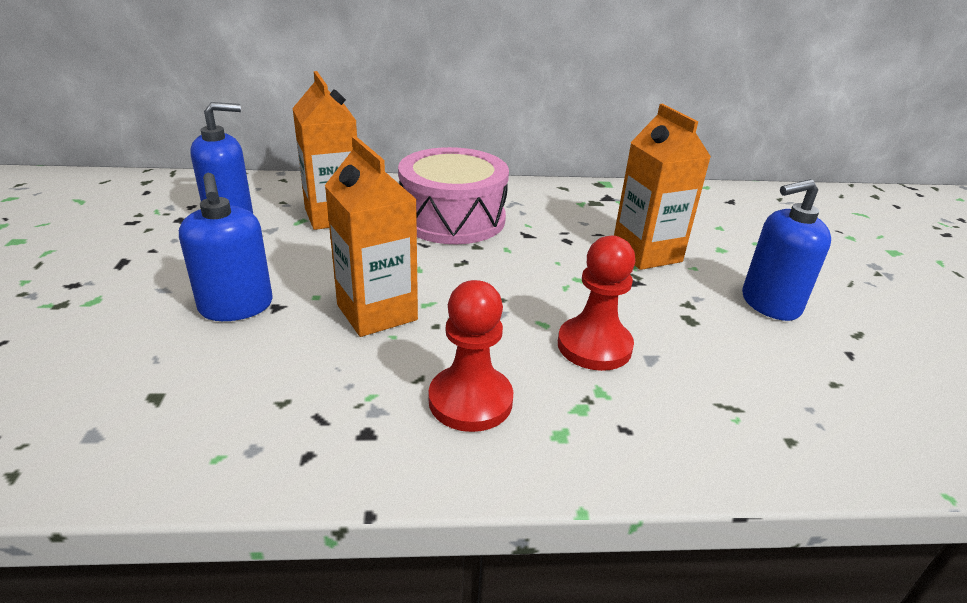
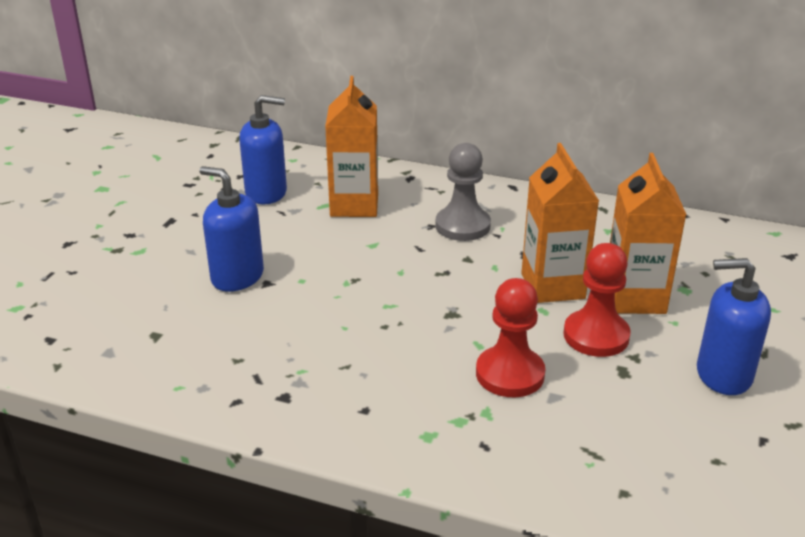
camera: 25 degrees right, 0 degrees up
blue soap dispenser [179,173,272,321] -> blue soap dispenser turned 120 degrees clockwise [199,166,264,292]
orange carton [324,136,418,337] -> orange carton moved to [521,143,599,303]
pink drum [398,147,509,244] -> grey pawn [435,143,491,241]
red pawn [429,280,513,432] -> red pawn moved to [563,243,631,357]

